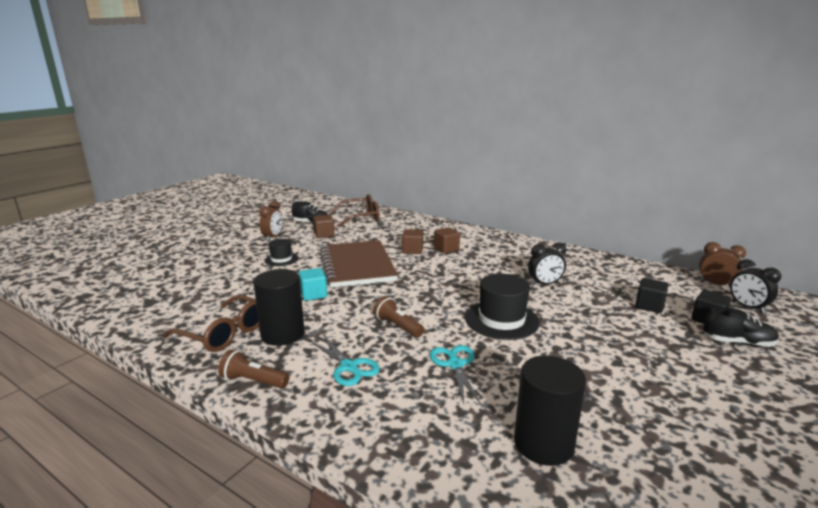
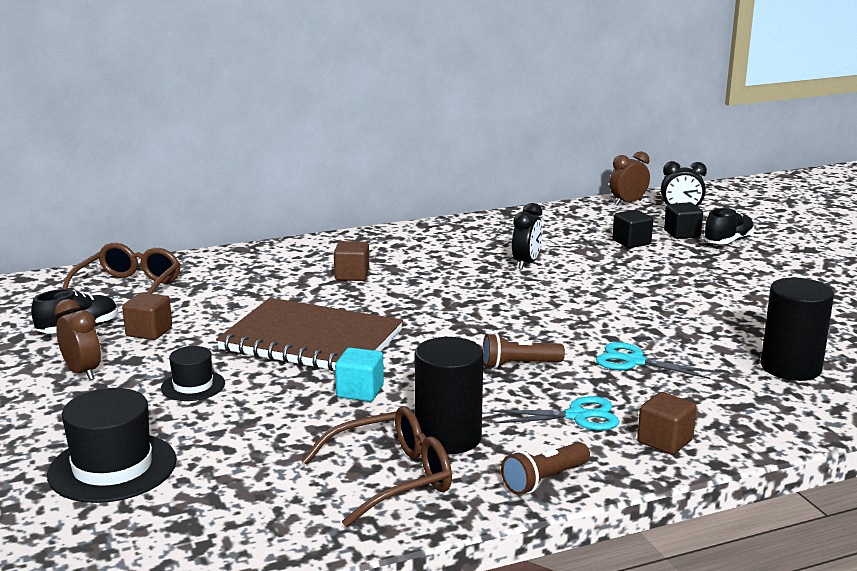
camera: 55 degrees left, 0 degrees up
brown cube [402,229,423,254] -> brown cube moved to [637,392,697,455]
black hat [465,274,540,340] -> black hat moved to [47,388,177,503]

